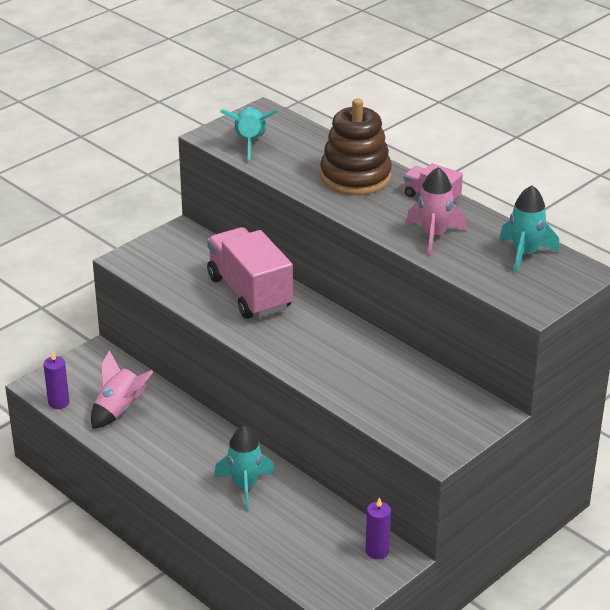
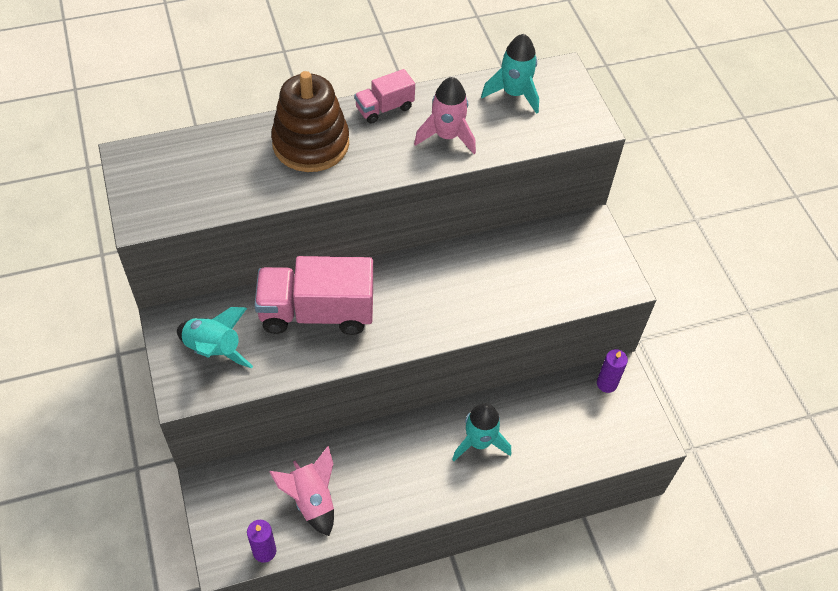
camera: 65 degrees left, 20 degrees up
turquoise rocket [220,107,277,160] -> turquoise rocket moved to [177,307,253,368]

